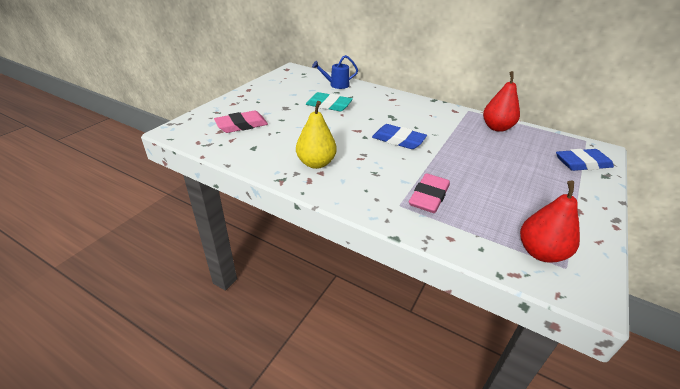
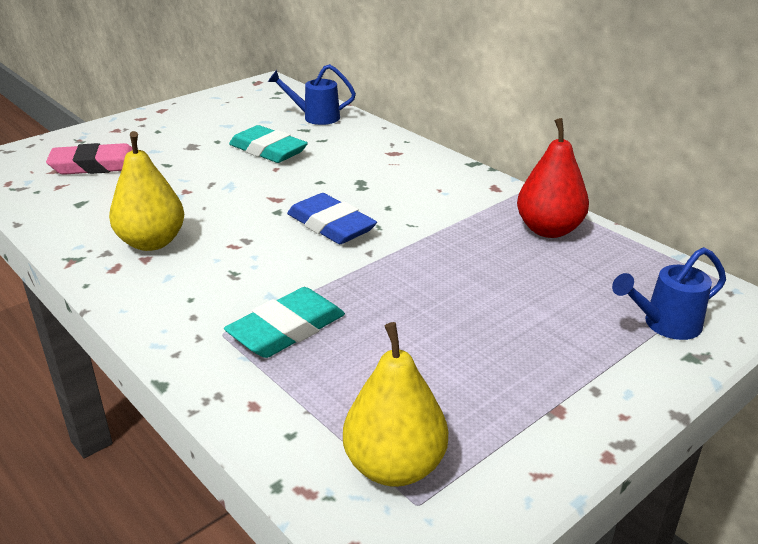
camera: 20 degrees right, 5 degrees down
pink eraser [409,173,450,213] -> turquoise eraser [224,287,345,358]
red pear [520,181,580,263] -> yellow pear [343,322,448,487]
blue eraser [556,149,614,171] -> blue watering can [612,247,726,340]

